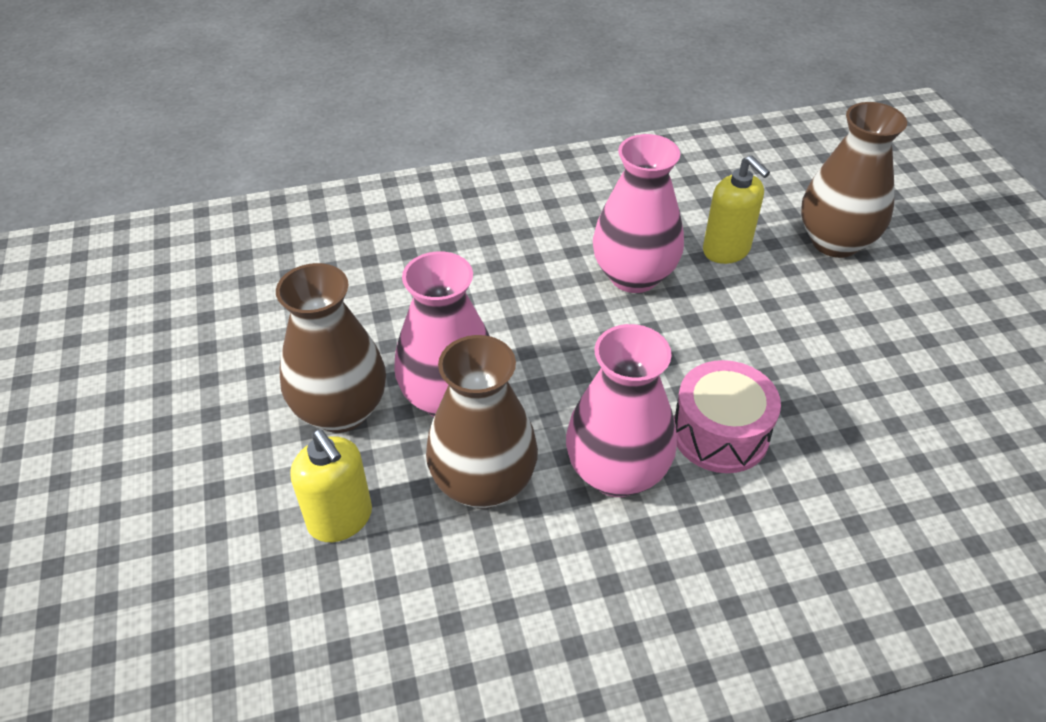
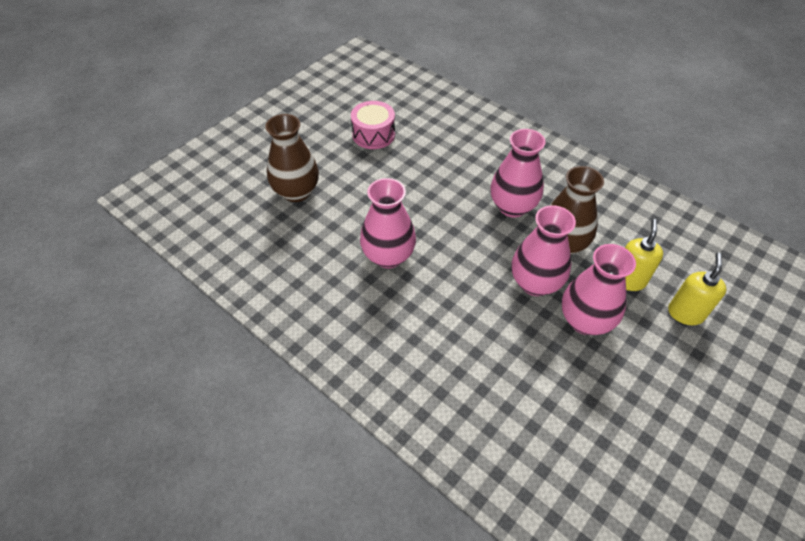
camera: 125 degrees left, 5 degrees up
brown vase [276,263,386,433] -> pink vase [562,244,636,335]
pink drum [674,360,781,473] -> pink drum moved to [351,101,395,149]
yellow soap dispenser [703,155,770,264] -> yellow soap dispenser moved to [668,253,727,325]

